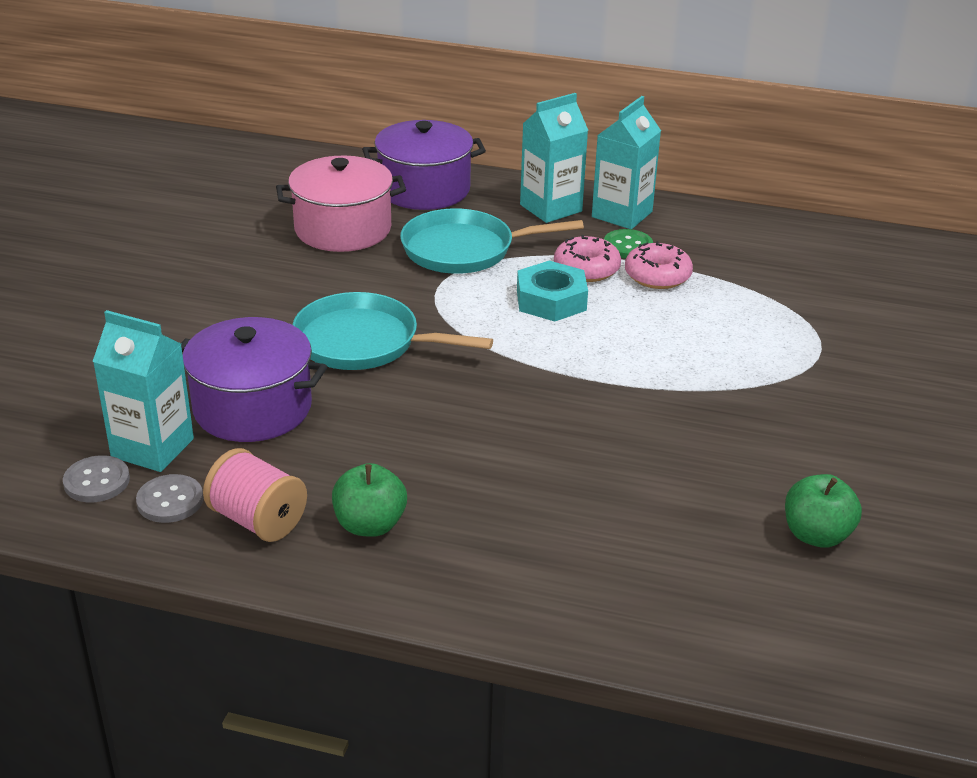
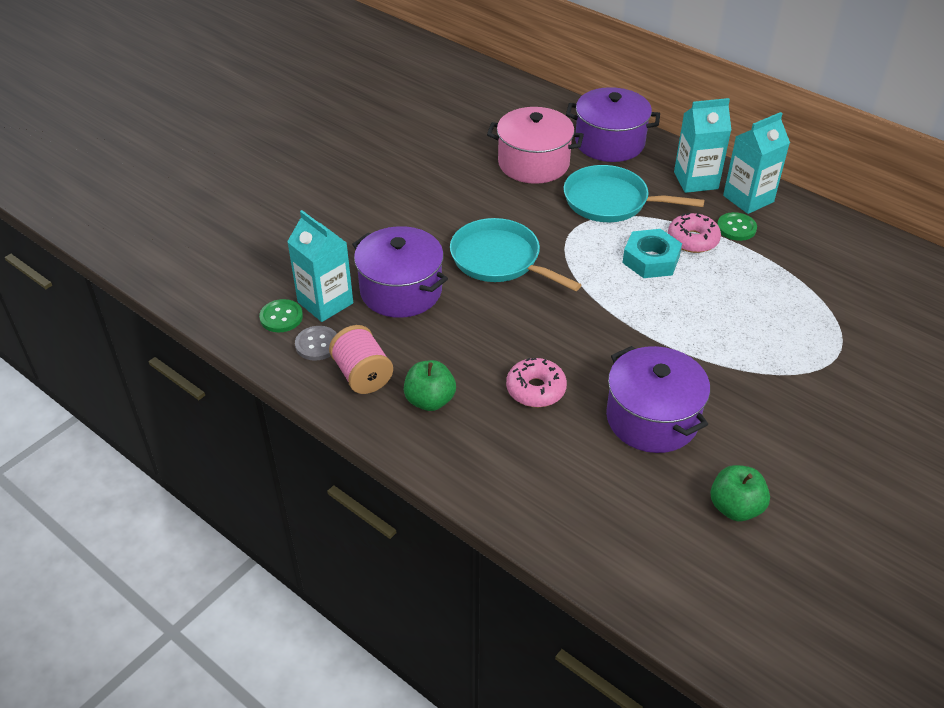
camera: 25 degrees right, 10 degrees up
grey button [63,455,130,503] -> green button [259,299,303,332]
pink donut [625,241,693,289] -> pink donut moved to [506,358,567,407]
none -> purple pot [606,346,710,453]

